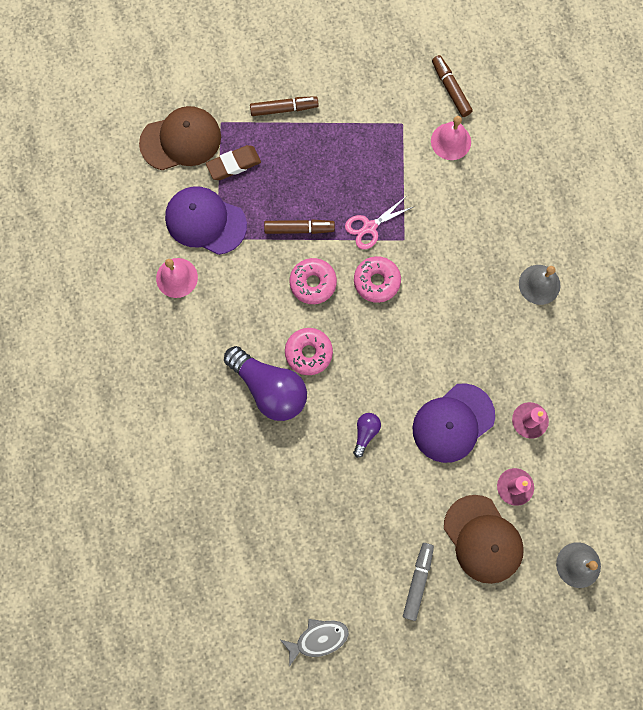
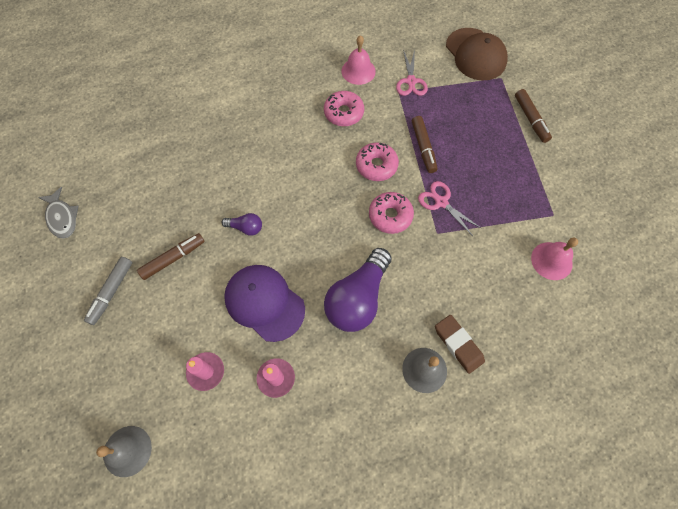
camera: 80 degrees right, 10 degrees down
purple cap [165,186,247,255] -> pink scissors [396,50,428,96]
brown eraser [206,145,261,180] -> brown eraser moved to [435,315,485,374]
purple light bulb [224,346,307,421] -> purple light bulb moved to [324,248,392,332]
pink donut [285,328,333,375] -> pink donut moved to [324,91,364,126]
grey marker [403,543,434,621] -> grey marker turned 105 degrees clockwise [84,257,133,325]
brown marker [432,55,473,117] -> brown marker moved to [137,233,205,280]
brown cap [444,495,524,584] -> none

